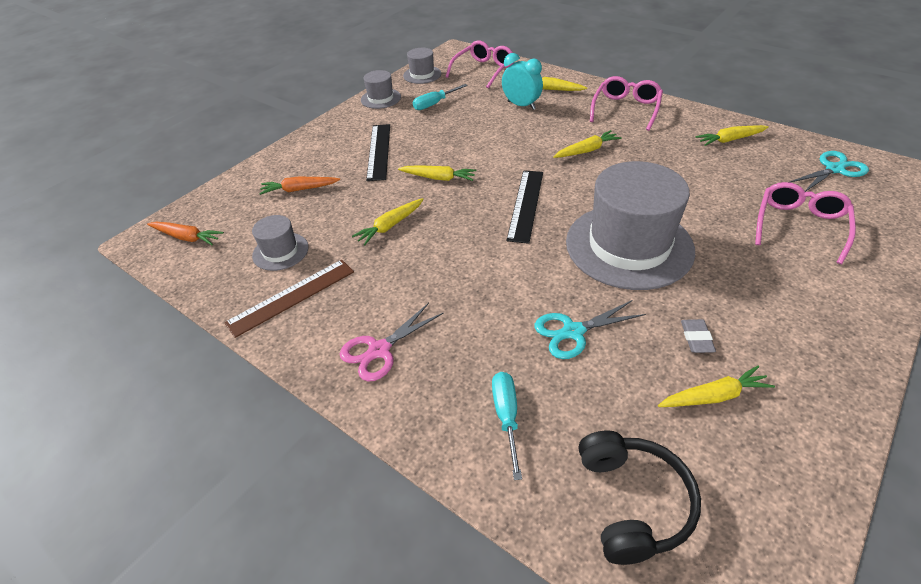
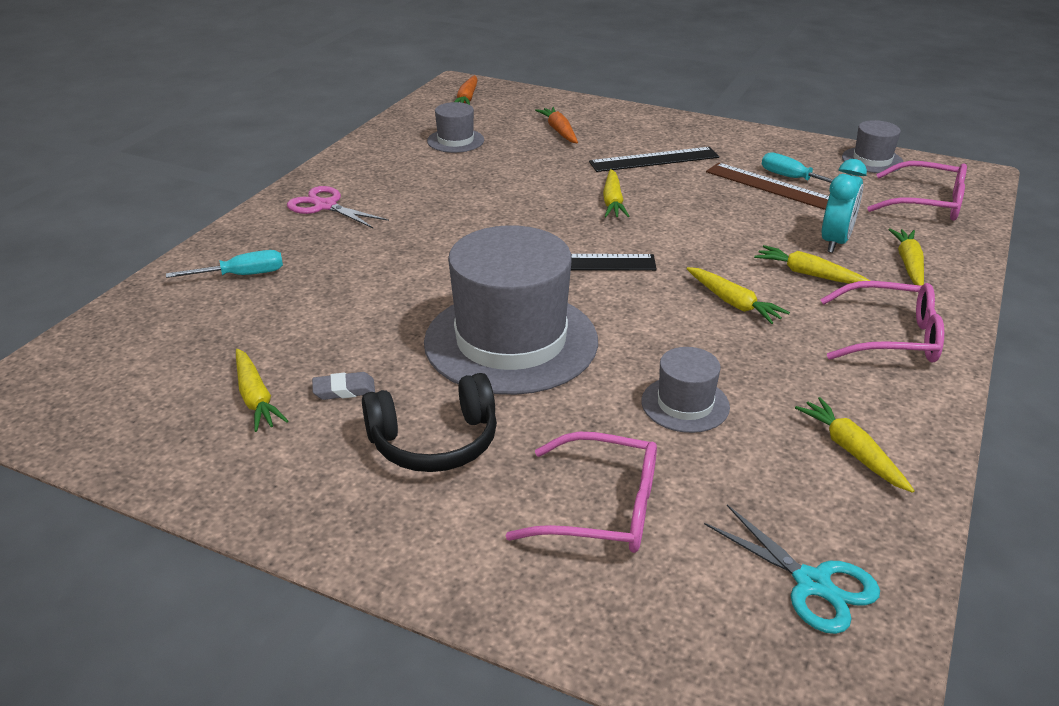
camera: 75 degrees right, 10 degrees down
brown ruler [224,260,354,338] -> brown ruler moved to [706,163,829,210]
yellow carrot [352,198,423,245] -> yellow carrot moved to [754,245,870,284]
grey hat [361,70,401,109] -> grey hat moved to [642,347,730,433]
turquoise scissors [535,300,646,359] -> none
black headphones [579,430,701,565] -> black headphones moved to [362,373,497,472]

